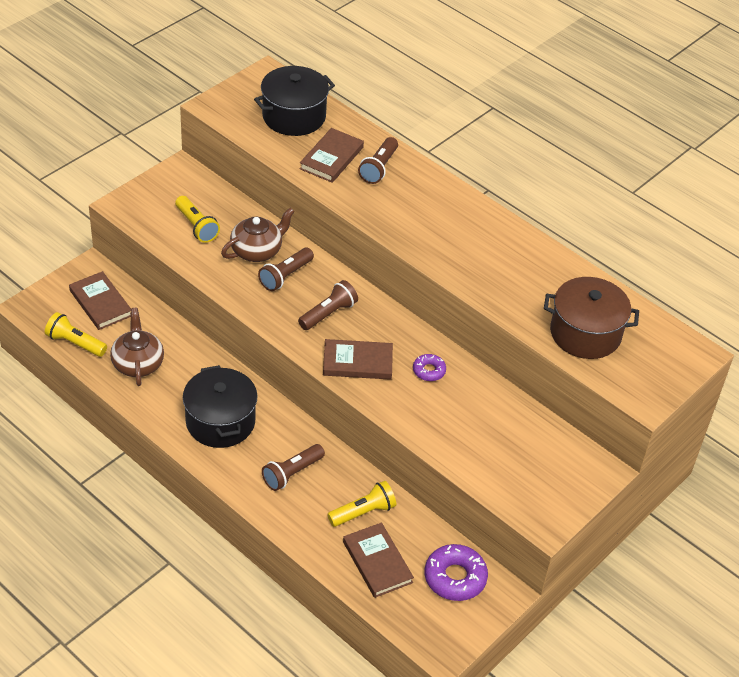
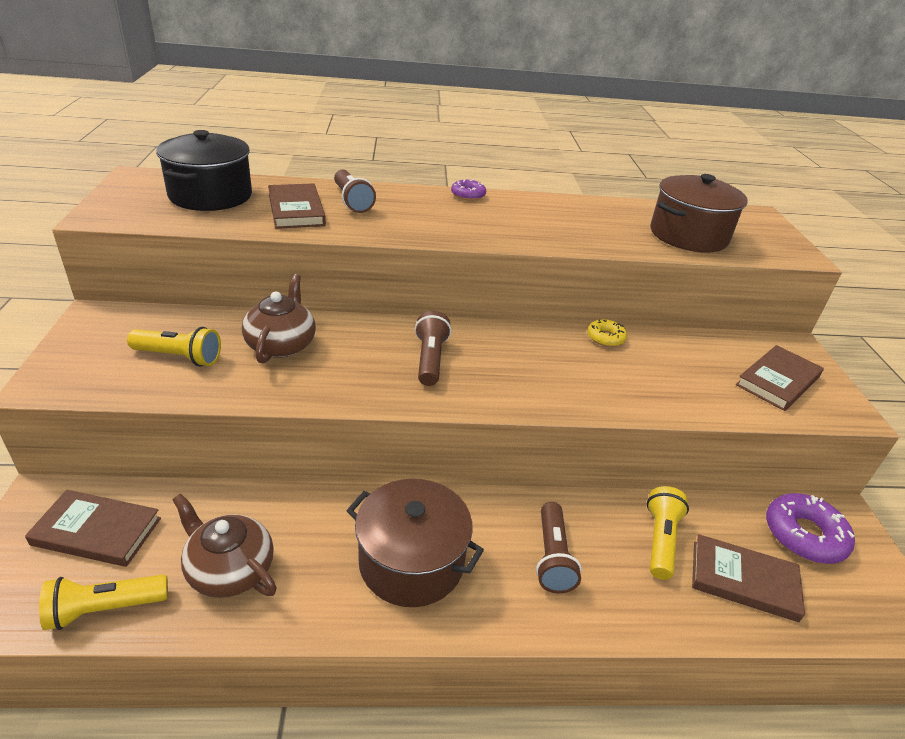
camera: 45 degrees left, 10 degrees down
black pot [183,365,258,448] -> brown pot [347,479,484,607]
brown flashlight [258,248,314,291] -> none
brown book [323,339,393,380] -> brown book moved to [736,345,824,411]
purple donut [413,354,446,381] -> purple donut moved to [451,179,486,201]
none -> yellow donut [587,319,627,347]

